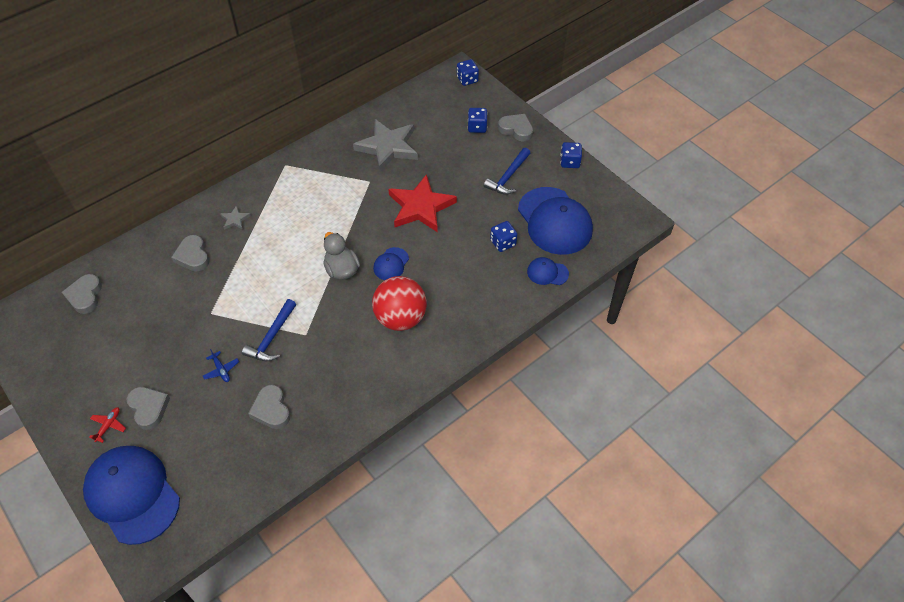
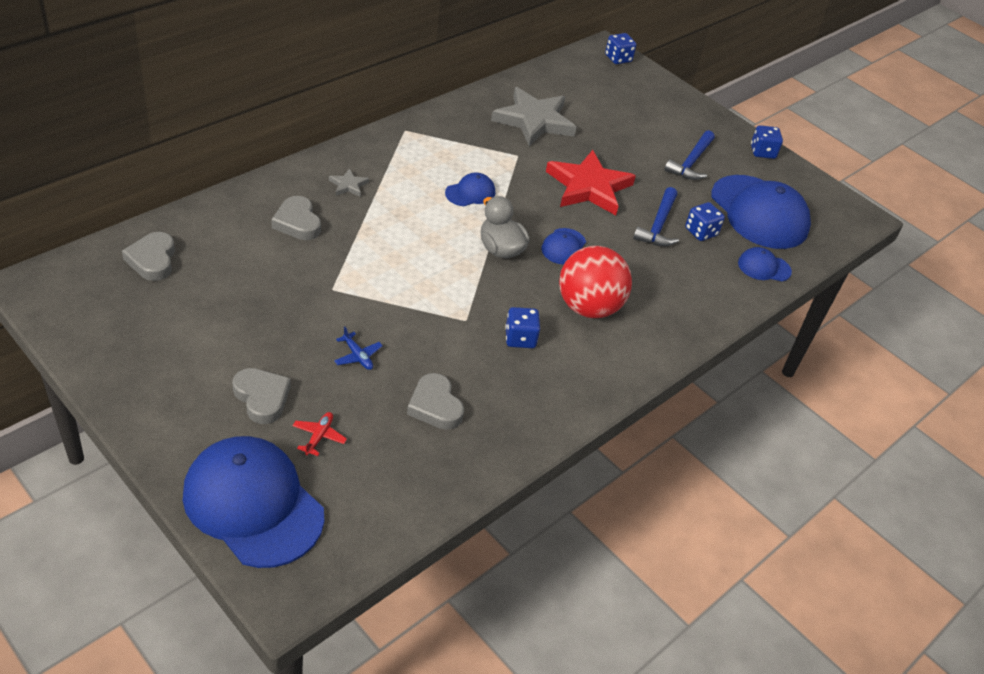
camera: 10 degrees left, 10 degrees down
red plane [89,407,126,443] -> red plane moved to [293,412,347,456]
blue hammer [242,299,296,361] -> blue hammer moved to [633,187,679,246]
blue dice [468,108,488,133] -> blue dice moved to [505,307,540,348]
grey heart [498,114,533,141] -> none
none -> blue cap [445,173,495,206]

